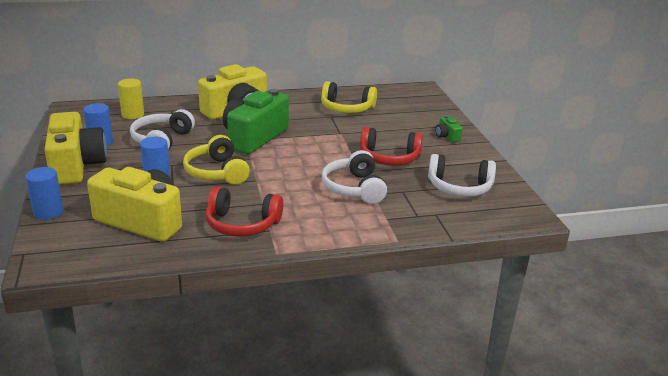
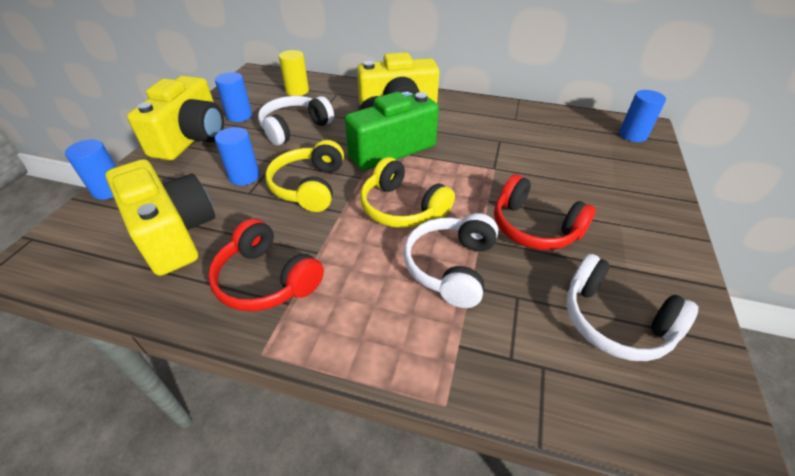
camera: 30 degrees right, 15 degrees up
yellow headphones [321,81,377,113] -> yellow headphones moved to [360,157,455,228]
green camera [436,115,462,142] -> none
none -> blue cylinder [619,90,666,142]

